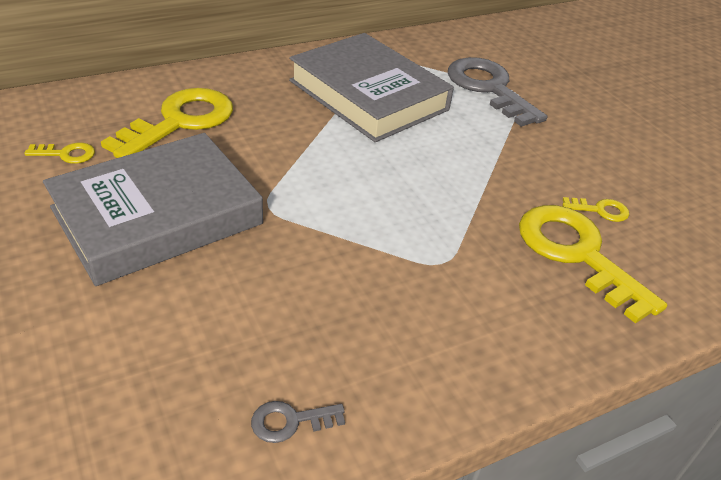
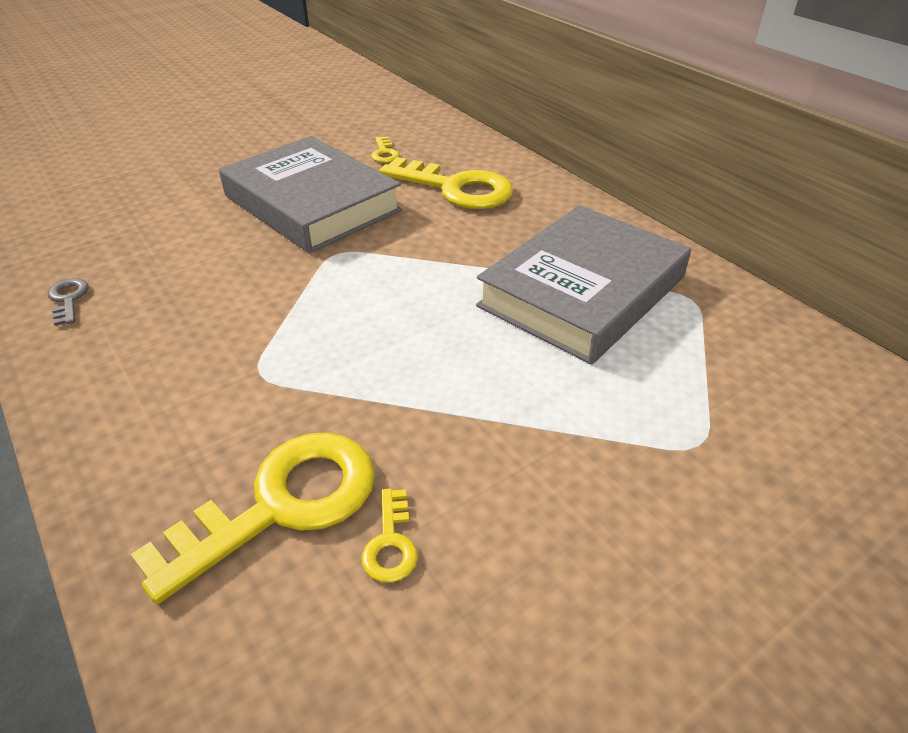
camera: 85 degrees right, 0 degrees up
grey key [448,57,547,127] -> none

